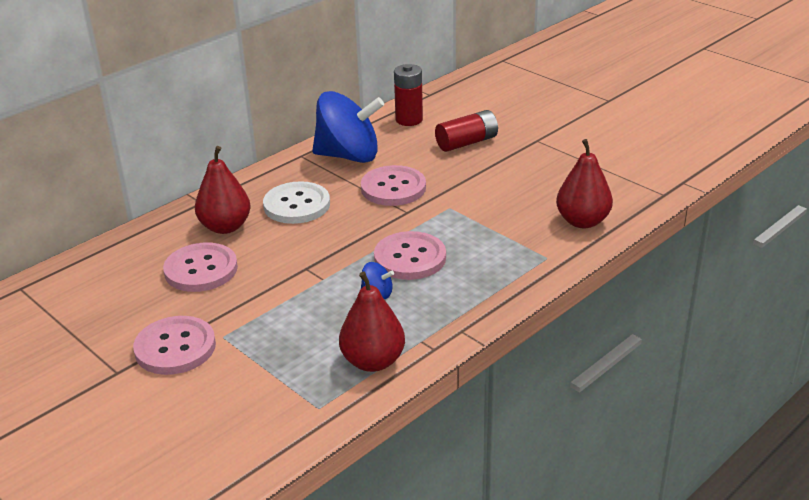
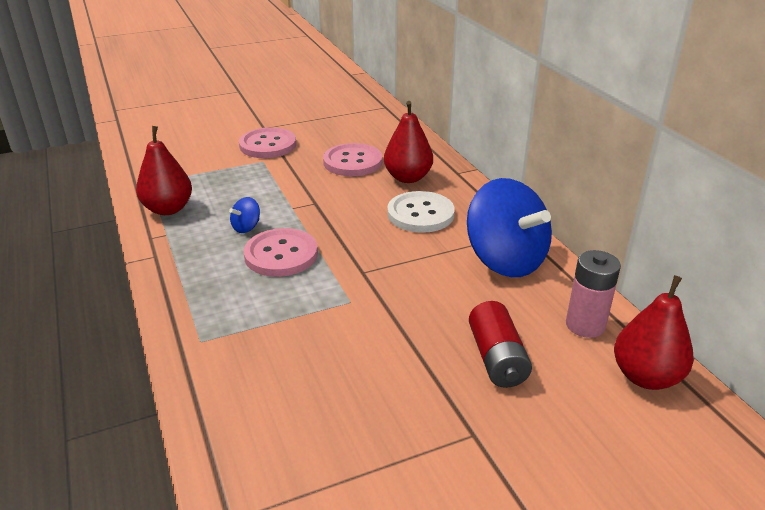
camera: 110 degrees right, 0 degrees up
blue spinning top [312,91,384,163] -> blue spinning top turned 60 degrees counterclockwise [467,178,552,277]
pink button [361,165,426,206] -> none
red battery [394,64,423,126] -> pink battery [566,250,621,338]
red pear [556,139,613,228] -> red pear moved to [614,275,694,390]

